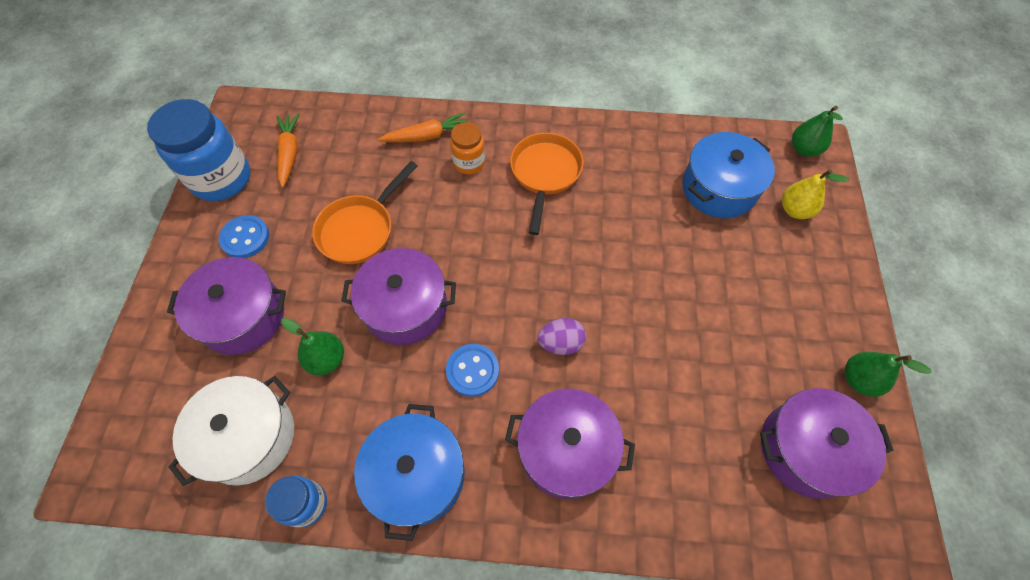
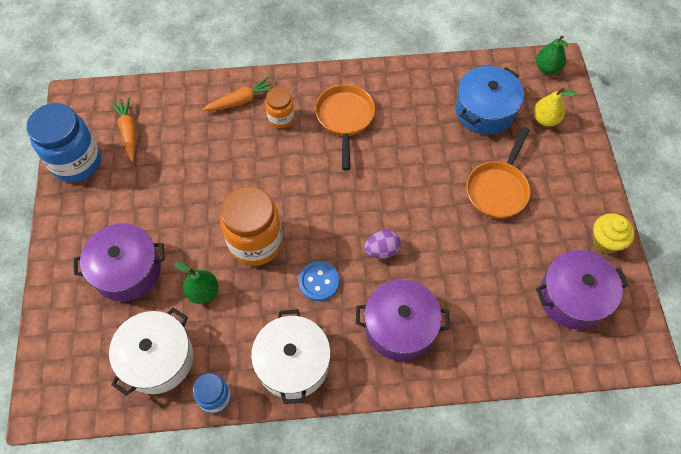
camera: 10 degrees left, 0 degrees up
blue button [219,215,269,258] -> none
orange pan [312,161,418,264] -> orange pan moved to [466,127,530,219]
purple pot [341,248,456,345] -> orange jar [220,186,283,266]
blue pot [354,404,465,541] -> white pot [251,309,331,404]
green pear [845,352,932,397] -> yellow cupcake [592,213,635,254]

